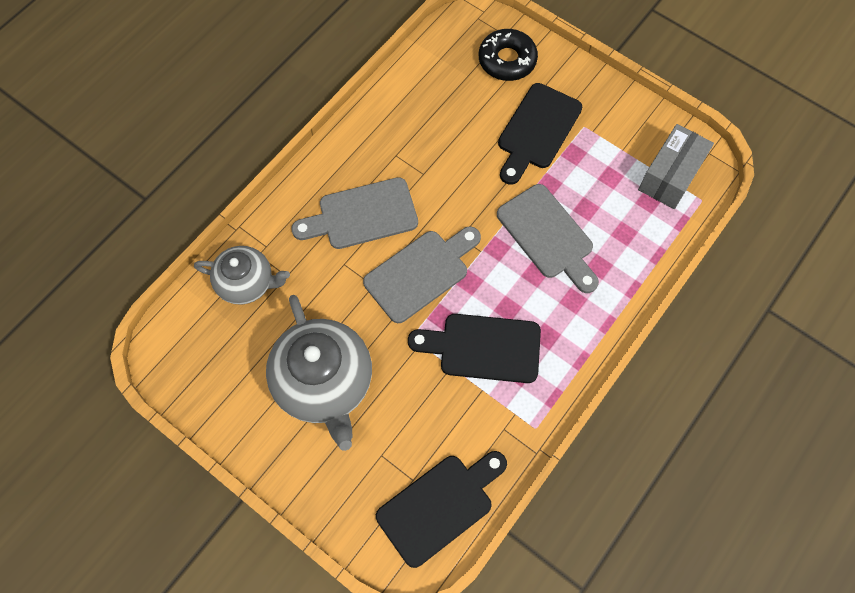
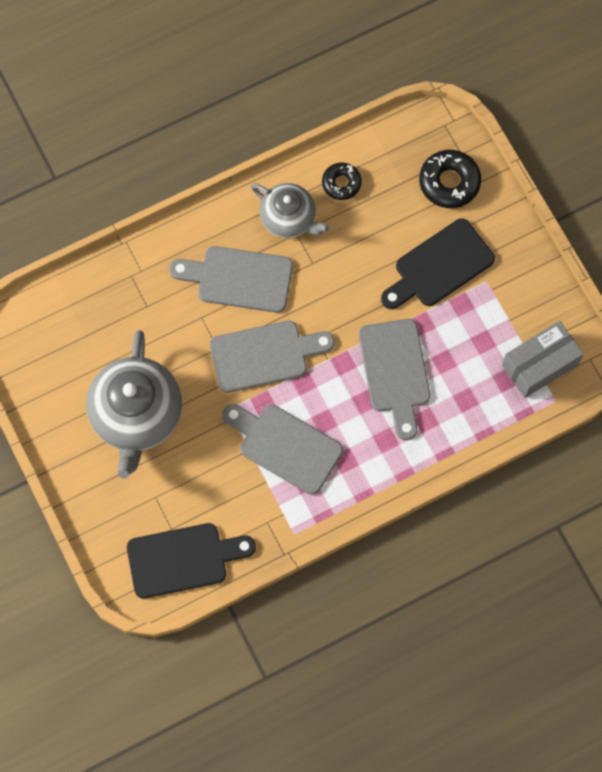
camera: 25 degrees right, 5 degrees up
grey teapot [194,246,290,305] -> grey teapot moved to [251,183,329,238]
black cutting board [408,314,541,383] -> grey cutting board [222,404,343,495]
none -> black donut [322,163,361,200]

